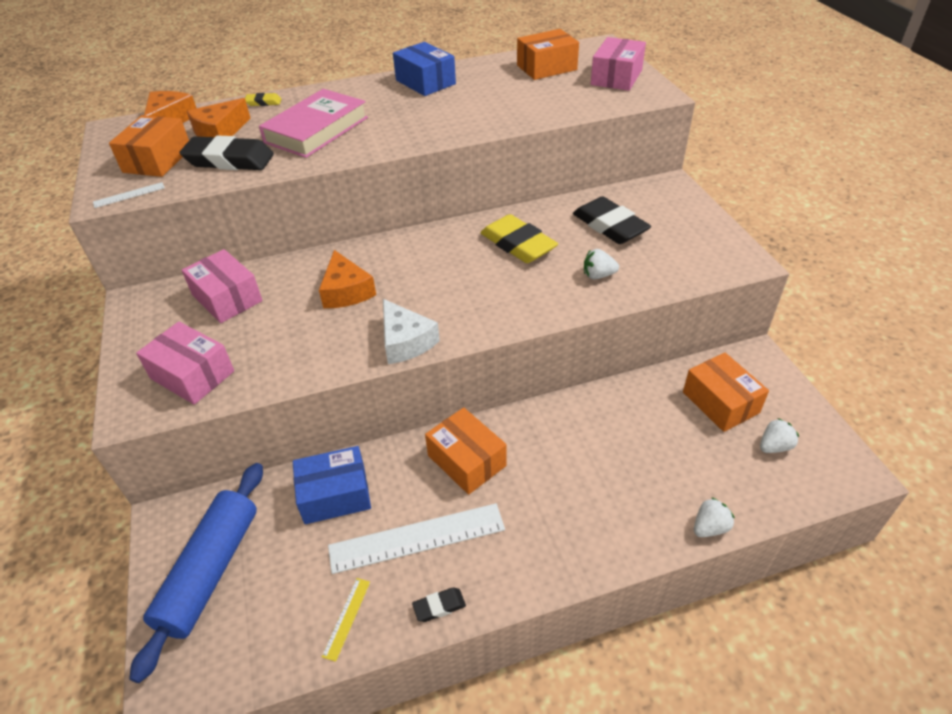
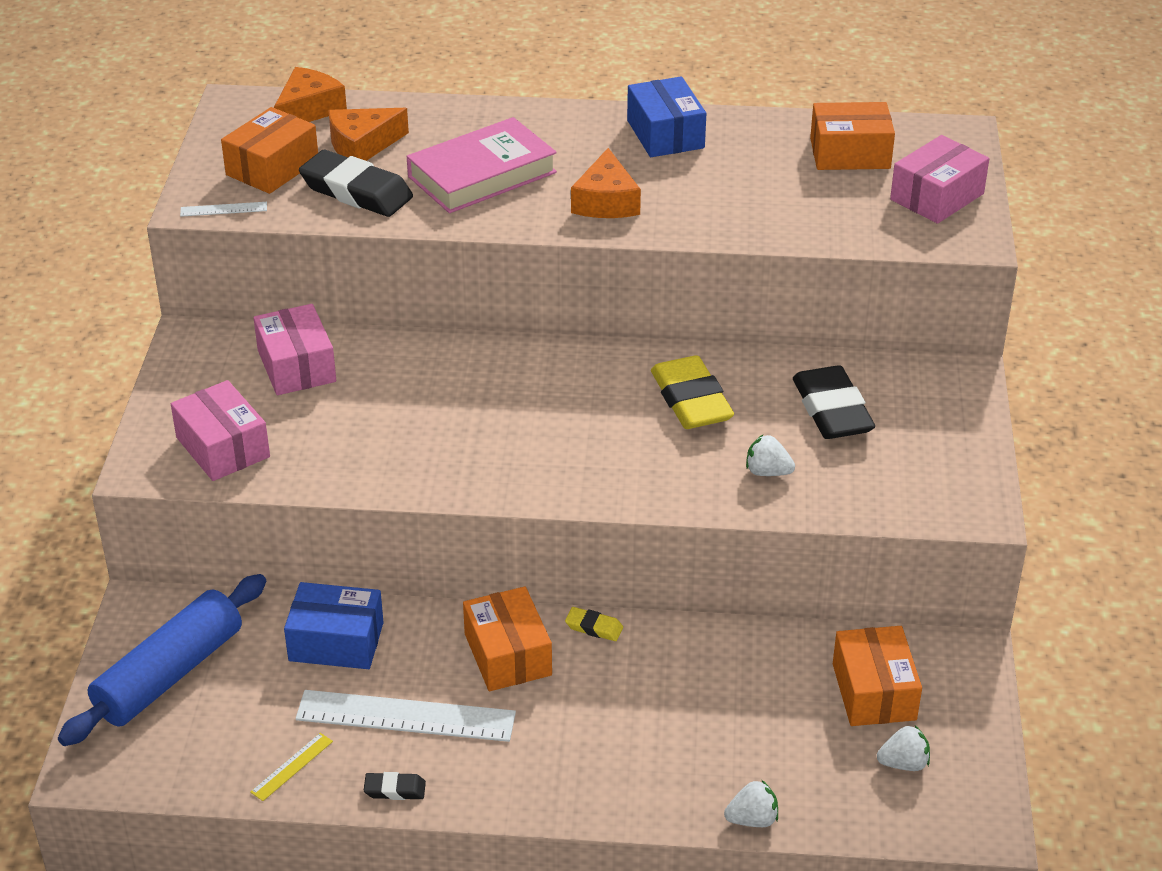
camera: 20 degrees right, 5 degrees down
yellow eraser [245,93,282,106] -> yellow eraser moved to [565,607,623,641]
orange cheese [319,250,376,308] -> orange cheese moved to [571,148,641,218]
white cheese [383,299,440,364] -> none

